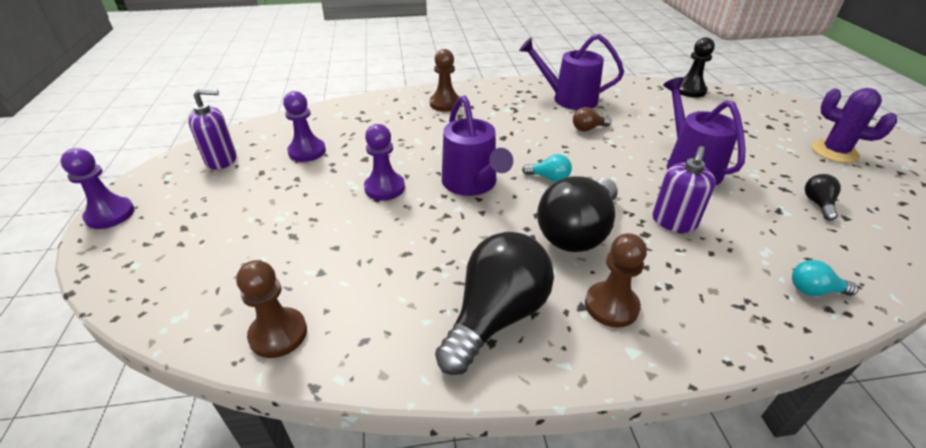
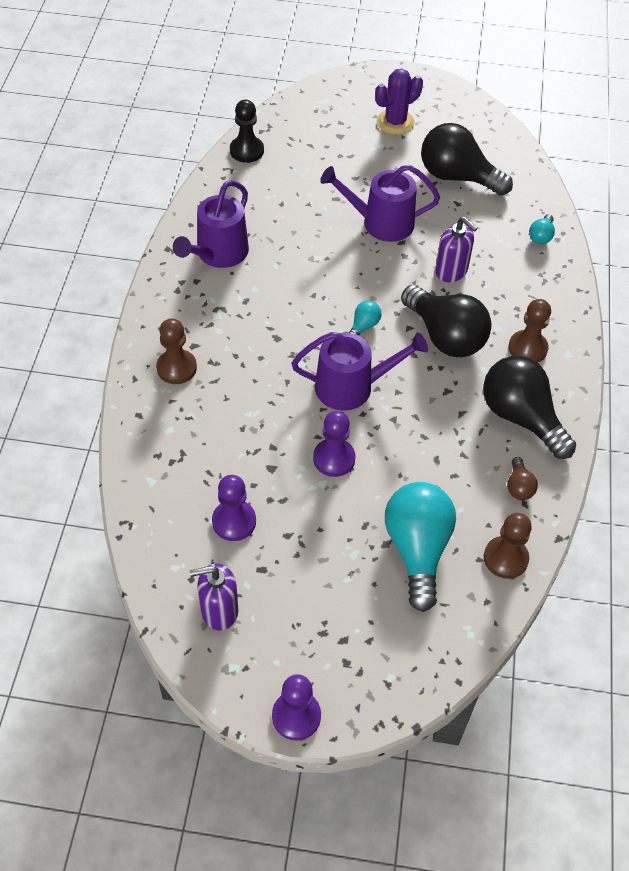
camera: 75 degrees left, 15 degrees up
purple soap dispenser [188,89,237,170] -> purple soap dispenser turned 105 degrees counterclockwise [190,563,238,631]
brown light bulb [573,107,611,131] -> brown light bulb moved to [507,457,538,500]
black light bulb [805,174,841,221] -> black light bulb [421,123,513,196], size x2.28
none -> turquoise light bulb [385,482,456,612]

